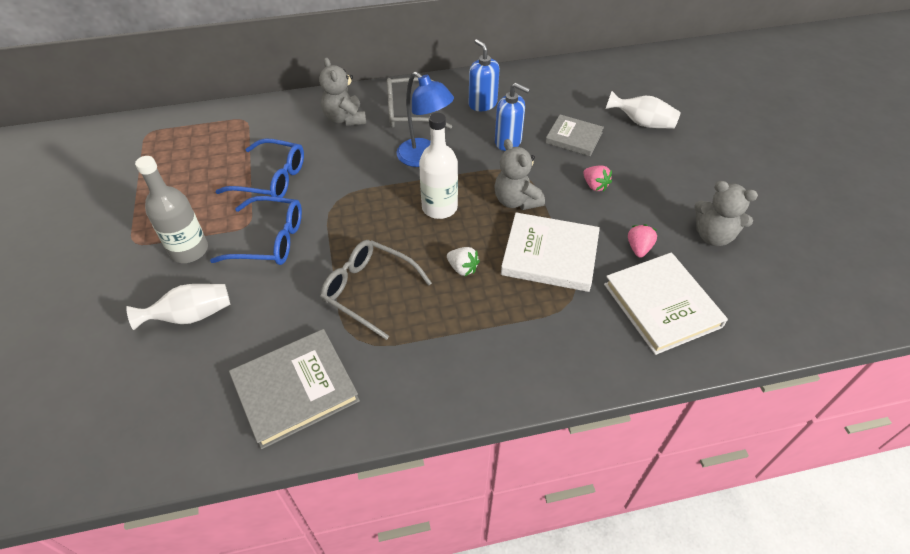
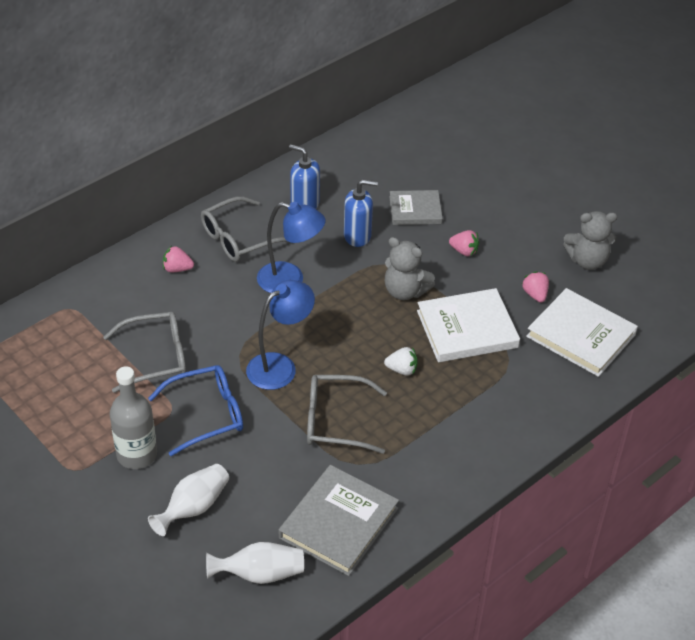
camera: 30 degrees left, 5 degrees down
blue glasses [215,138,304,198] -> grey glasses [103,312,186,393]
grey teddy bear [319,57,366,126] -> pink strawberry [163,246,194,273]
white bottle [419,113,458,219] -> none
white vase [606,91,681,129] -> white vase moved to [206,542,304,584]
none -> blue lamp [246,280,315,390]

